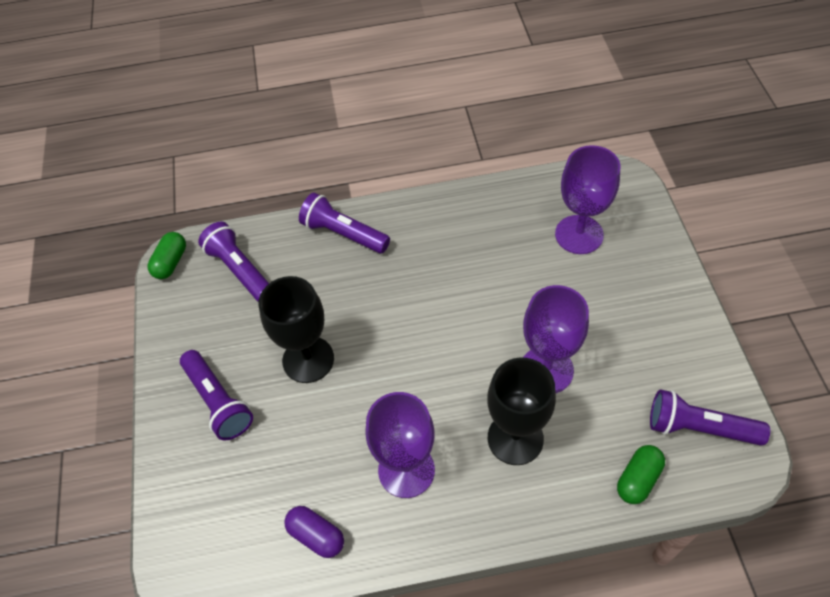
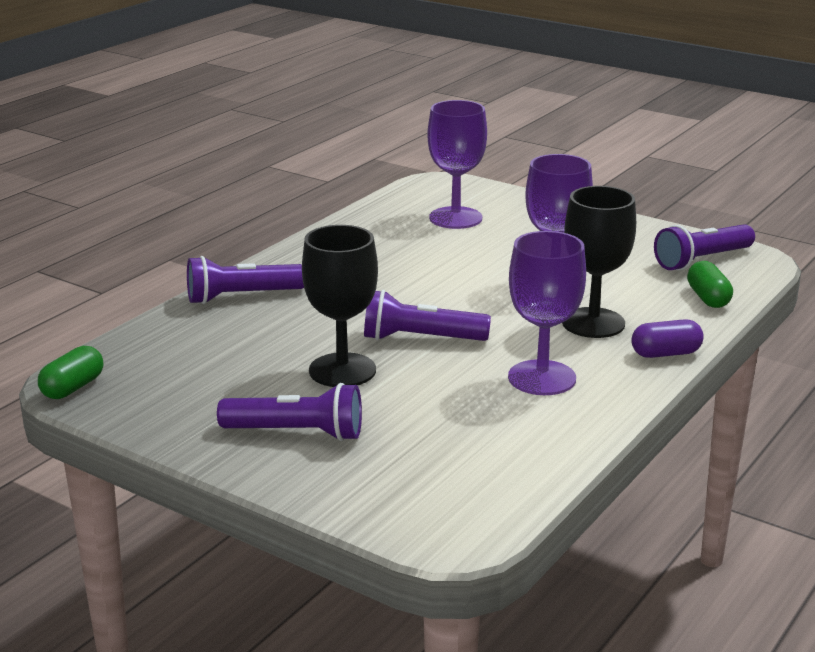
camera: 50 degrees left, 30 degrees down
green capsule [148,232,186,279] -> green capsule turned 60 degrees clockwise [38,346,103,399]
purple flashlight [198,222,269,302] -> purple flashlight moved to [364,290,491,341]
purple capsule [284,506,344,558] -> purple capsule moved to [631,319,704,358]

